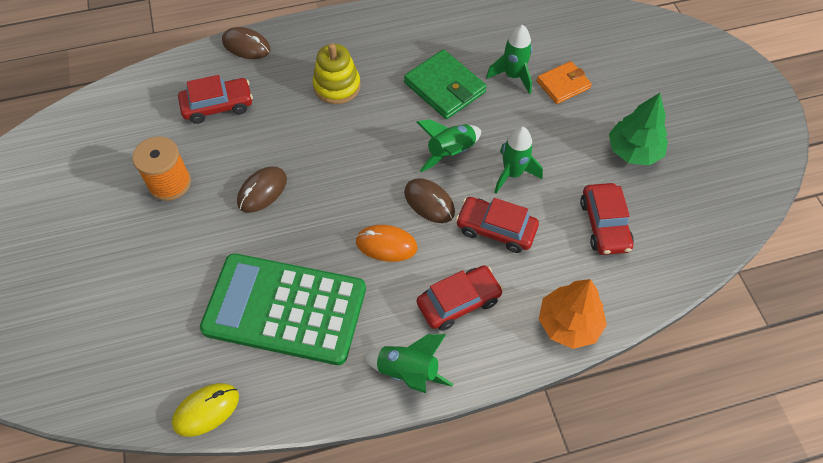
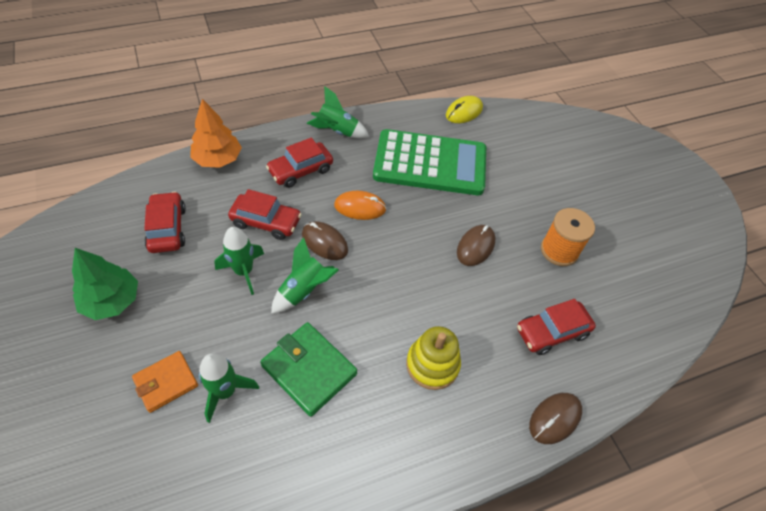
camera: 170 degrees right, 5 degrees down
brown mouse [222,27,270,59] -> brown mouse turned 60 degrees counterclockwise [529,393,582,444]

